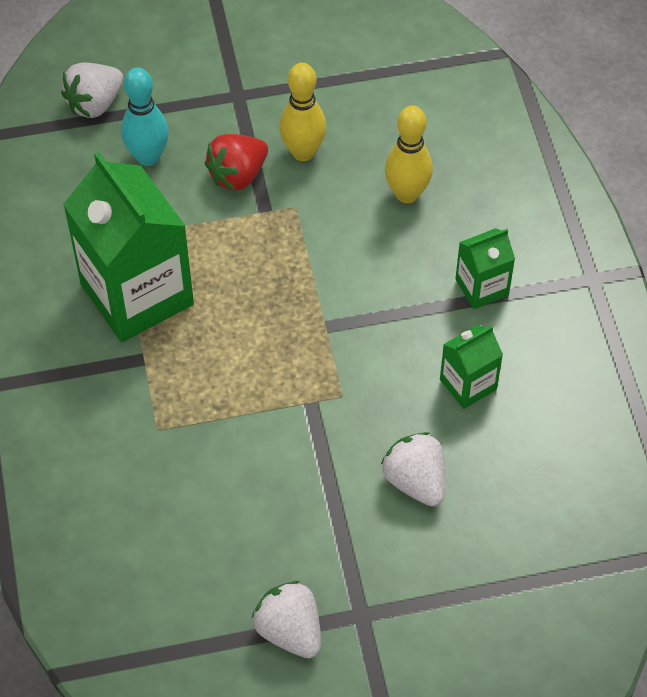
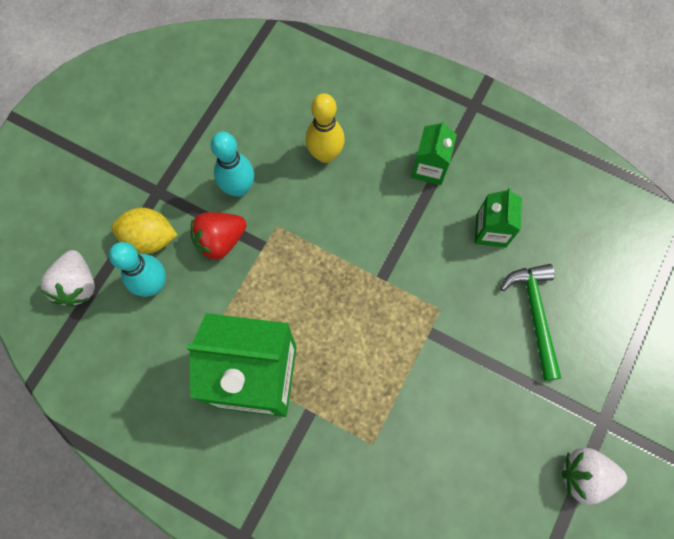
camera: 50 degrees left, 15 degrees up
red strawberry [205,134,268,191] -> red strawberry turned 60 degrees clockwise [191,212,247,261]
yellow bowling pin [279,63,327,161] -> turquoise bowling pin [211,132,254,197]
white strawberry [381,432,445,506] -> green hammer [501,264,561,381]
none -> yellow lemon [111,208,177,254]

